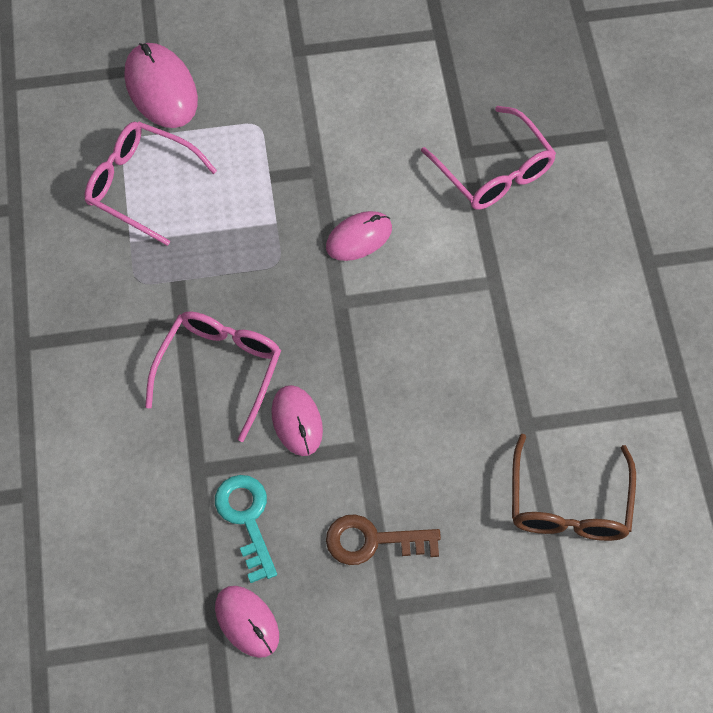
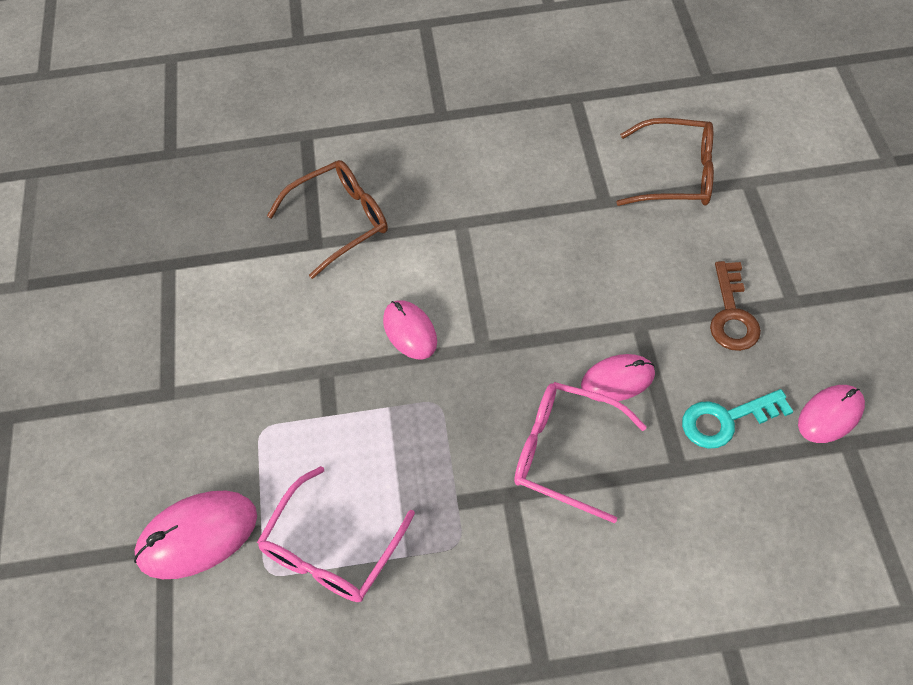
camera: 85 degrees left, 5 degrees down
pink glasses [421,106,556,210] -> brown glasses [267,160,388,279]

